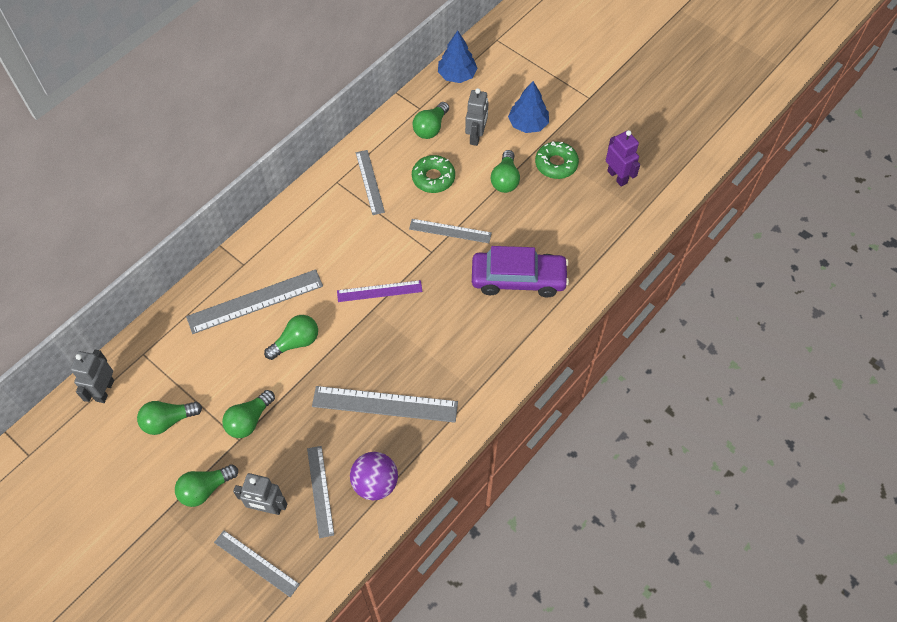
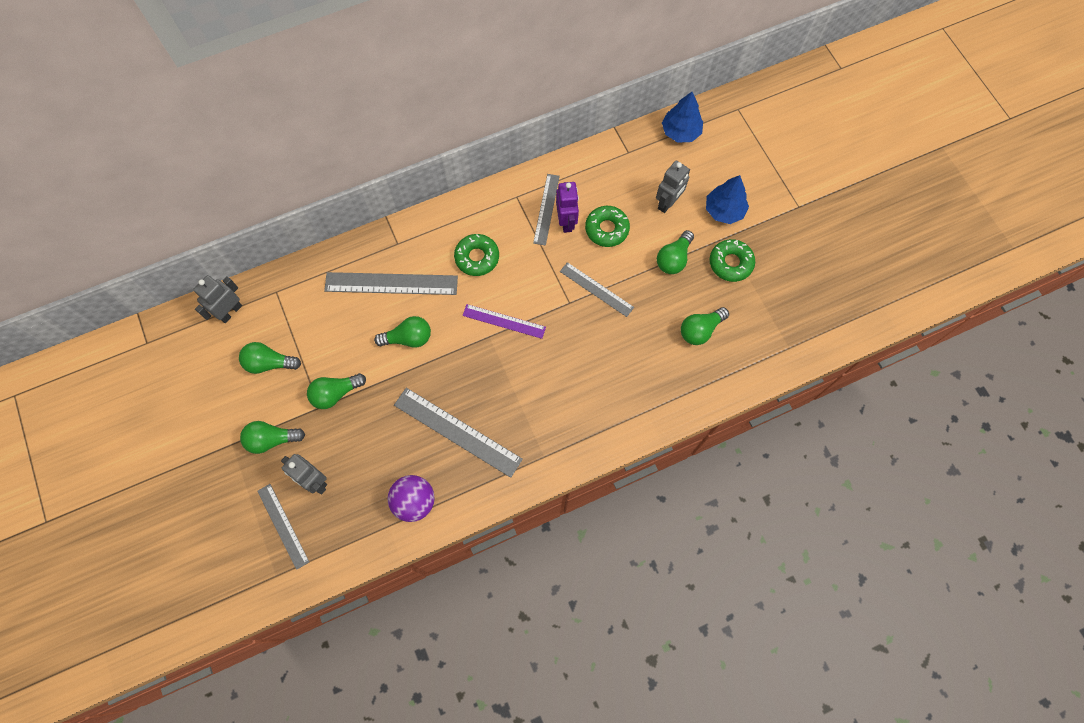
camera: 25 degrees right, 10 degrees up
grey ruler [307,446,334,538] -> none
green light bulb [413,102,449,139] -> green light bulb moved to [681,307,729,345]
purple car [472,246,569,297] -> none
purple robot [606,130,640,187] -> purple robot moved to [556,182,579,233]
none -> green donut [454,234,499,276]

